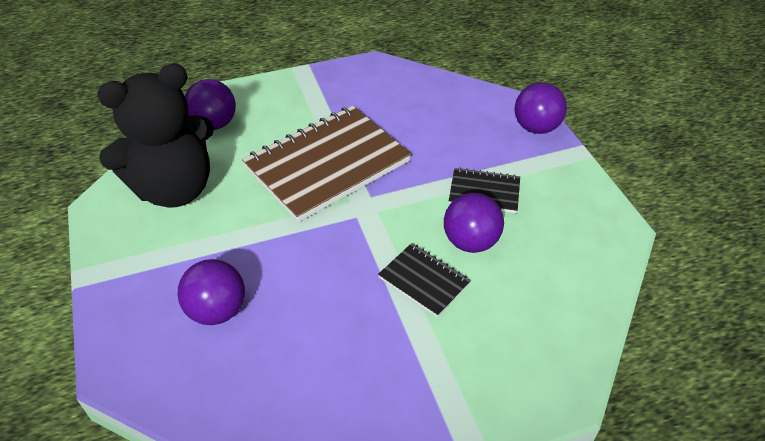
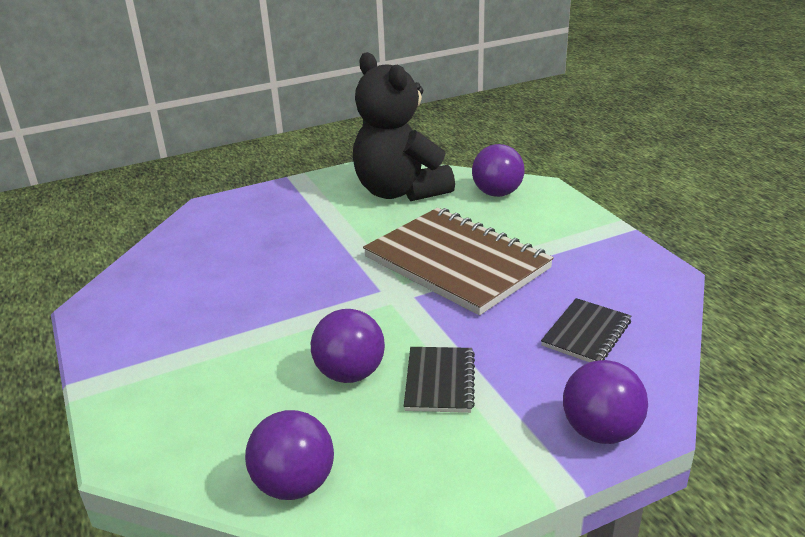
camera: 85 degrees right, 15 degrees down
purple ball [178,259,245,325] -> purple ball moved to [245,410,334,500]
black notebook [378,243,471,317] -> black notebook moved to [541,298,631,362]

